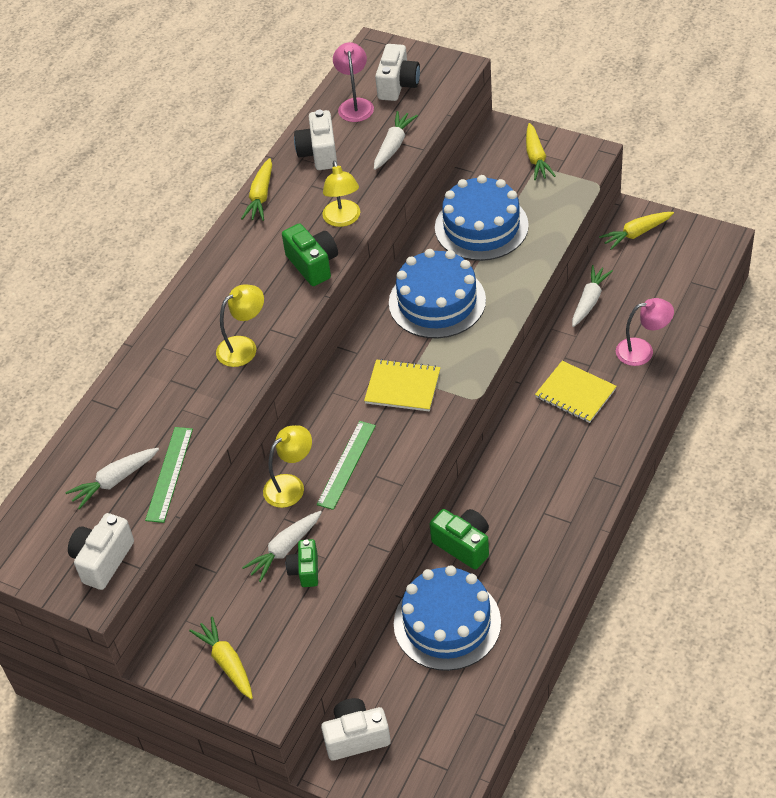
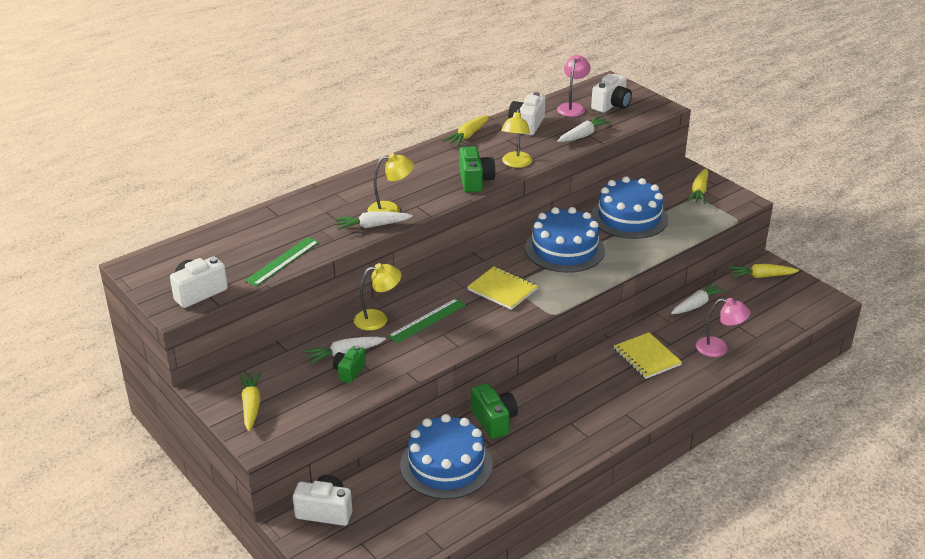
camera: 20 degrees right, 15 degrees down
white carrot [65,448,159,509] -> white carrot moved to [335,211,413,230]

